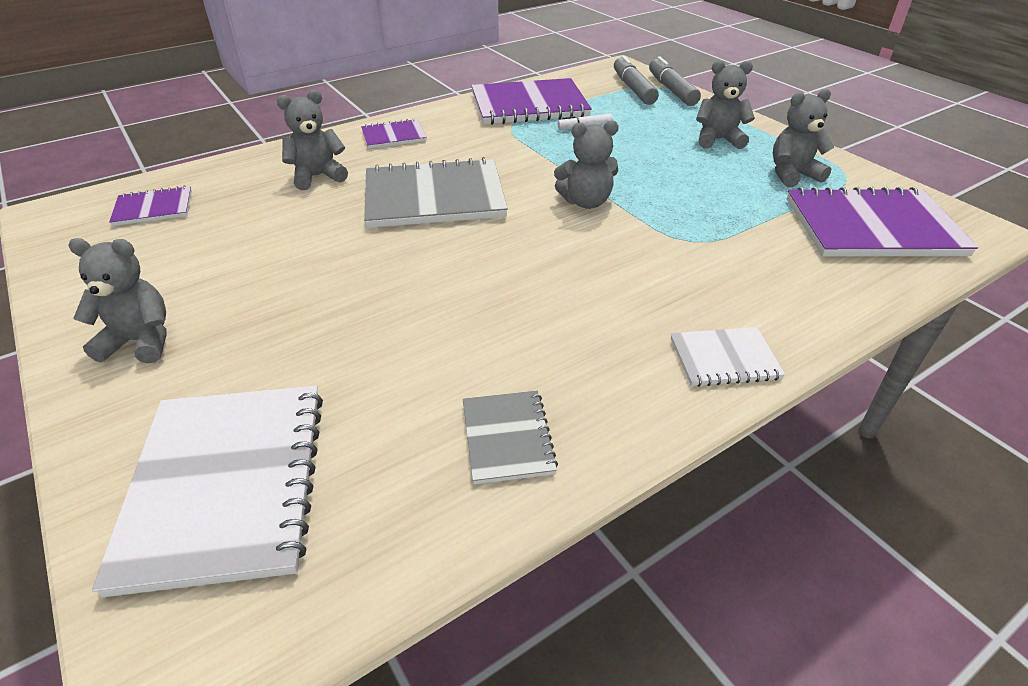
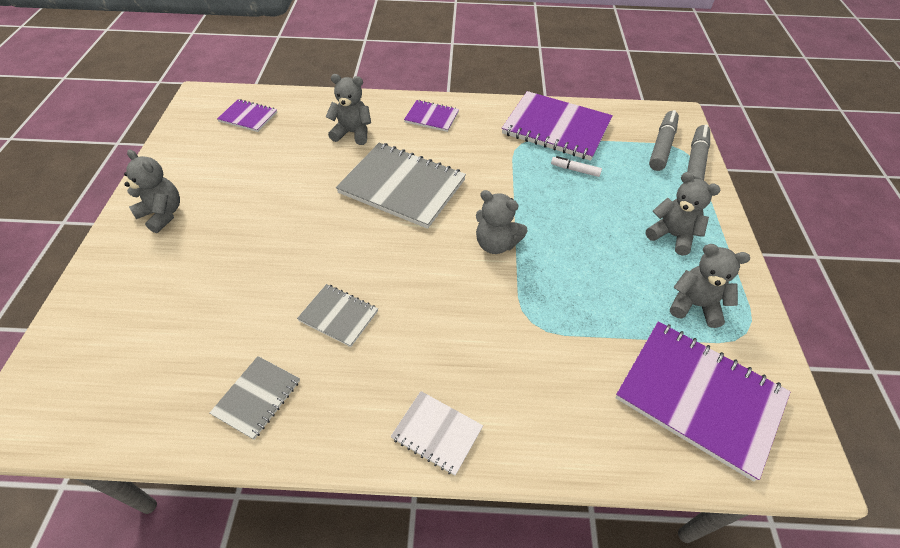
camera: 35 degrees right, 10 degrees up
white notebook [92,385,323,597] -> none
none -> grey notebook [297,284,378,347]

